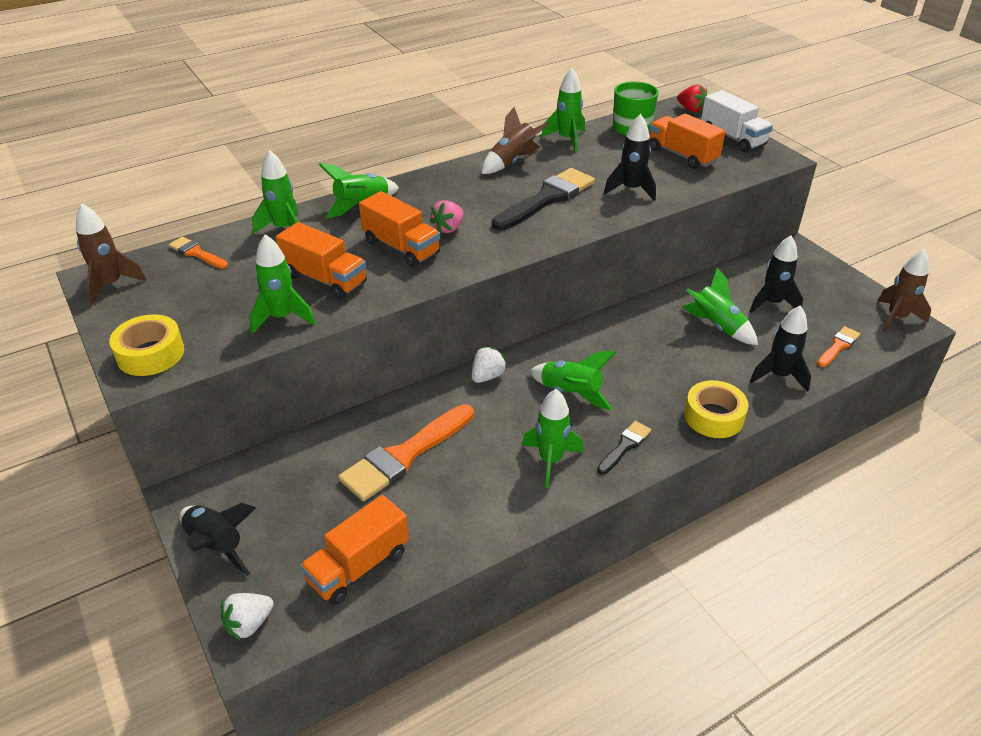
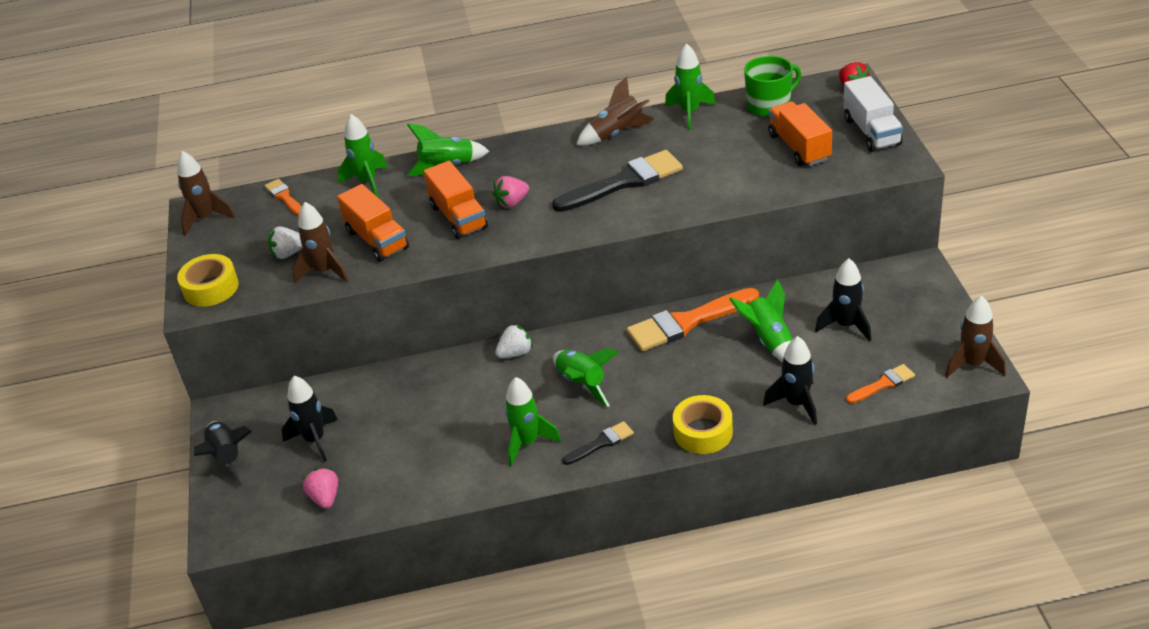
camera: 25 degrees right, 0 degrees up
white strawberry [221,593,274,641] -> white strawberry moved to [268,226,302,259]
green rocket [249,234,315,334] -> brown rocket [292,202,349,283]
orange truck [300,495,409,605] -> pink strawberry [302,468,338,509]
orange brush [338,404,474,501] -> orange brush moved to [627,288,759,352]
black rocket [604,114,656,201] -> black rocket moved to [281,376,338,462]

